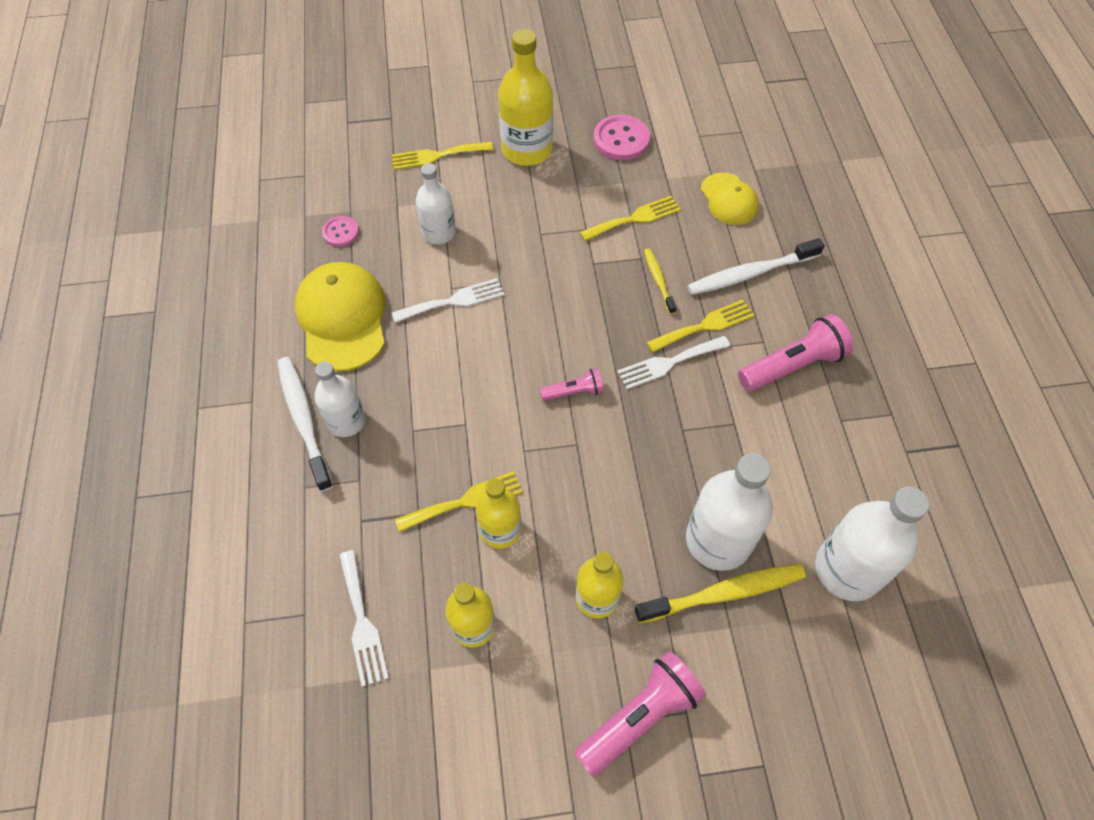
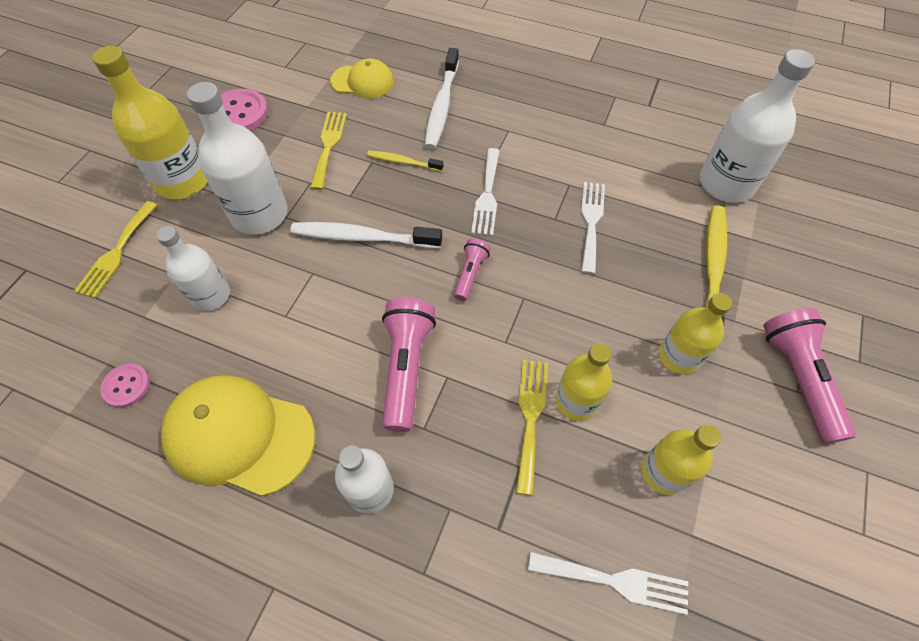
camera: 60 degrees left, 0 degrees up
white toothbrush [277,357,333,492] -> white toothbrush moved to [290,222,442,249]
white fork [392,278,504,323] -> white fork moved to [581,182,605,274]
yellow fork [646,300,754,353] -> none
white bottle [686,453,773,571] -> white bottle moved to [187,82,288,235]
pink flashlight [738,314,853,392] -> pink flashlight moved to [382,298,436,432]

